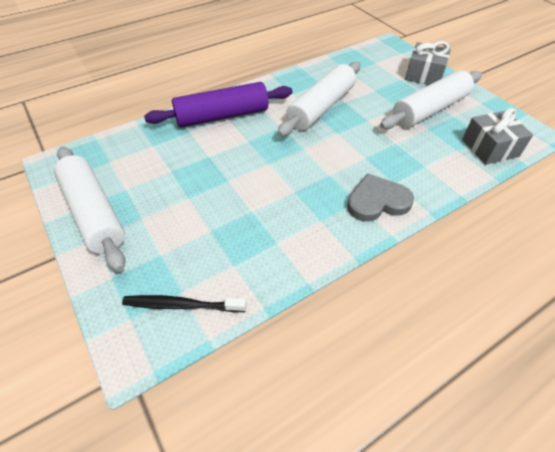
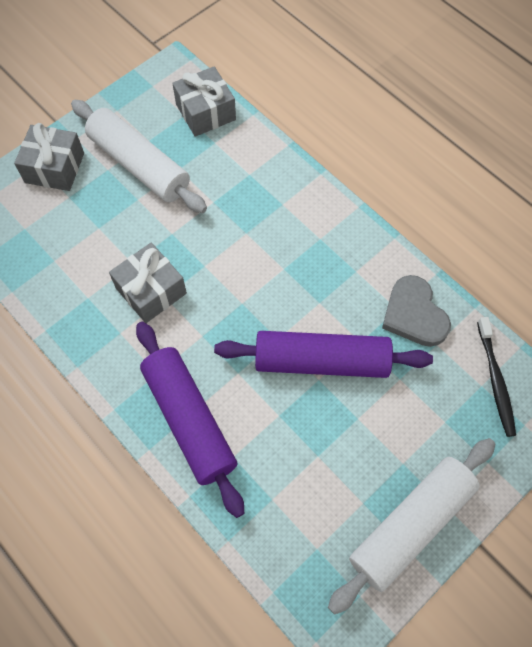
camera: 100 degrees left, 15 degrees up
white rolling pin [277,62,360,137] -> grey gift [109,243,187,323]
grey heart [347,173,414,221] -> grey heart moved to [382,275,451,347]
none -> purple rolling pin [214,331,433,378]

